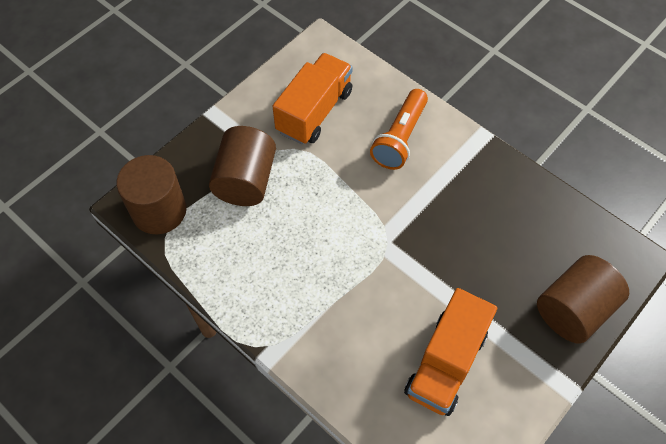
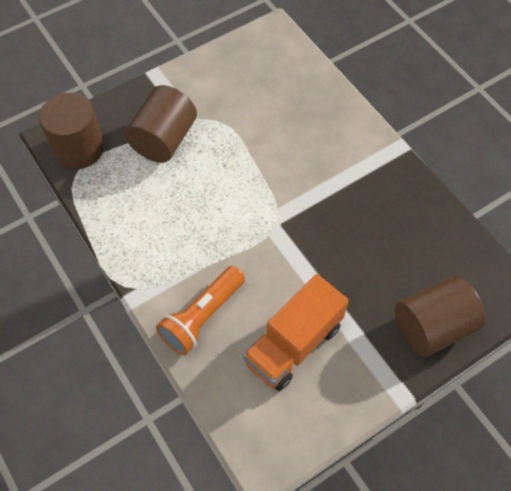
camera: 15 degrees right, 0 degrees up
orange truck [272,53,353,145] -> none
orange flashlight [370,89,428,170] -> orange flashlight moved to [156,266,245,355]

